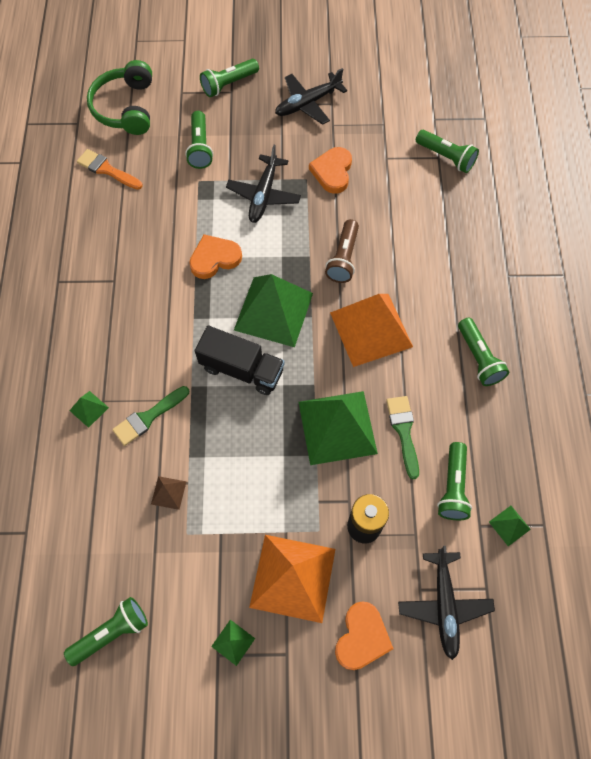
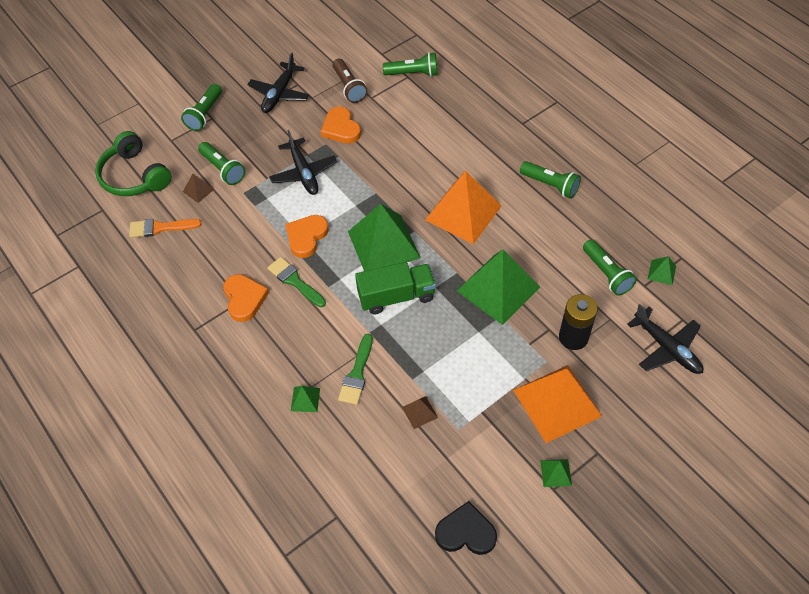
camera: 35 degrees left, 10 degrees down
green flashlight [64,597,148,666] -> black heart [435,501,497,555]
black truck [195,326,285,395] -> green truck [355,262,436,315]
brown flashlight [325,219,359,283] -> brown flashlight moved to [333,59,368,103]
orange heart [335,601,393,670] -> orange heart moved to [223,274,269,322]
green brush [386,396,419,479] -> green brush moved to [267,257,326,307]
none -> brown pyramid [183,174,214,203]

